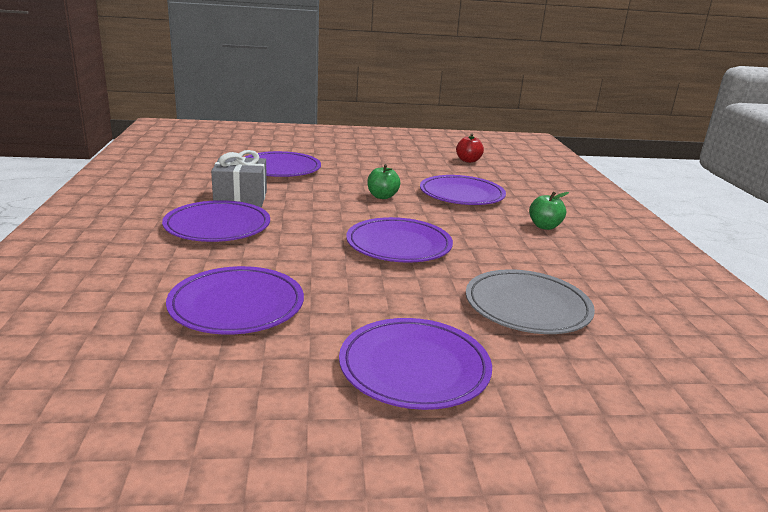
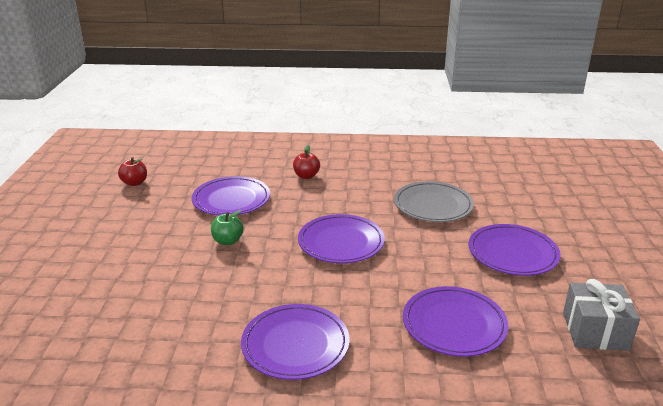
camera: 80 degrees left, 5 degrees up
grey gift [211,150,267,207] -> grey gift moved to [563,279,640,351]
purple plate [245,151,321,177] -> none
green apple [529,192,569,230] -> red apple [293,145,320,179]

